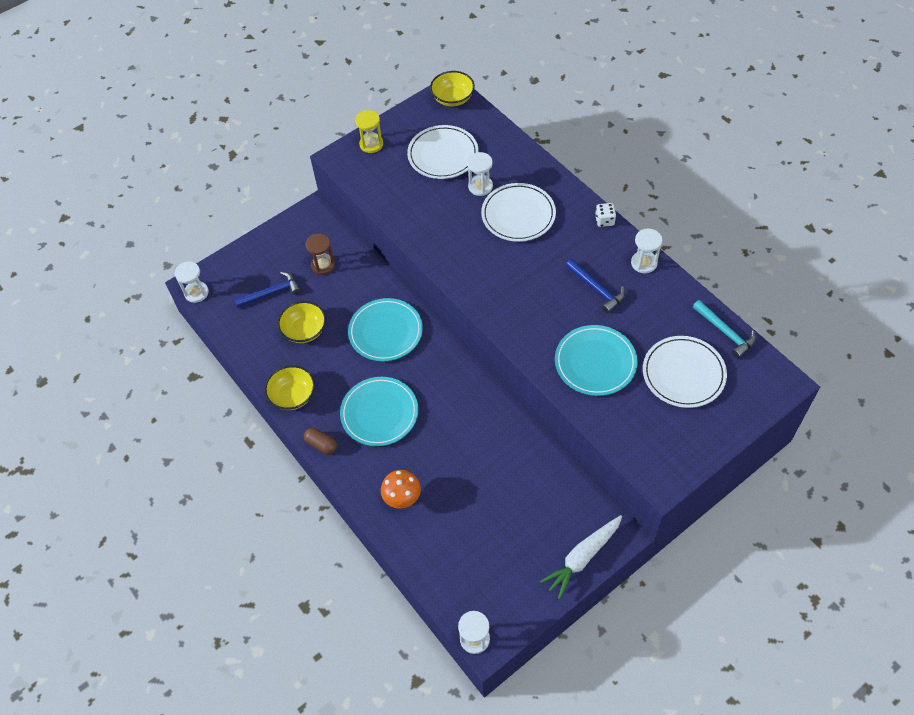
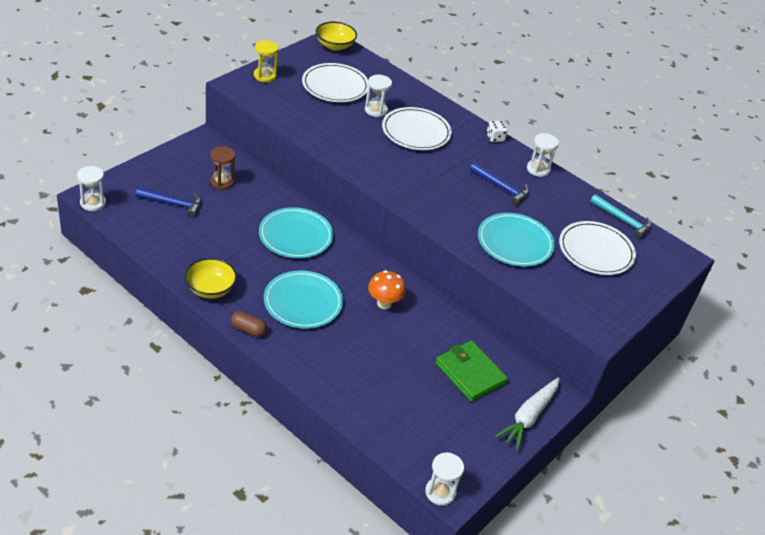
camera: 20 degrees left, 15 degrees down
blue hammer [234,272,301,308] -> blue hammer turned 45 degrees clockwise [135,188,201,217]
yellow bowl [278,301,326,343] -> none
orange mushroom [381,470,421,509] -> orange mushroom moved to [368,270,406,309]
none -> green wallet [435,340,508,402]

